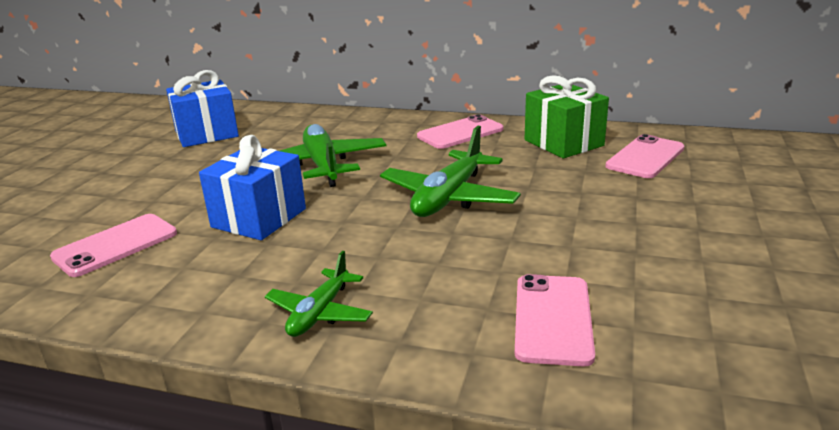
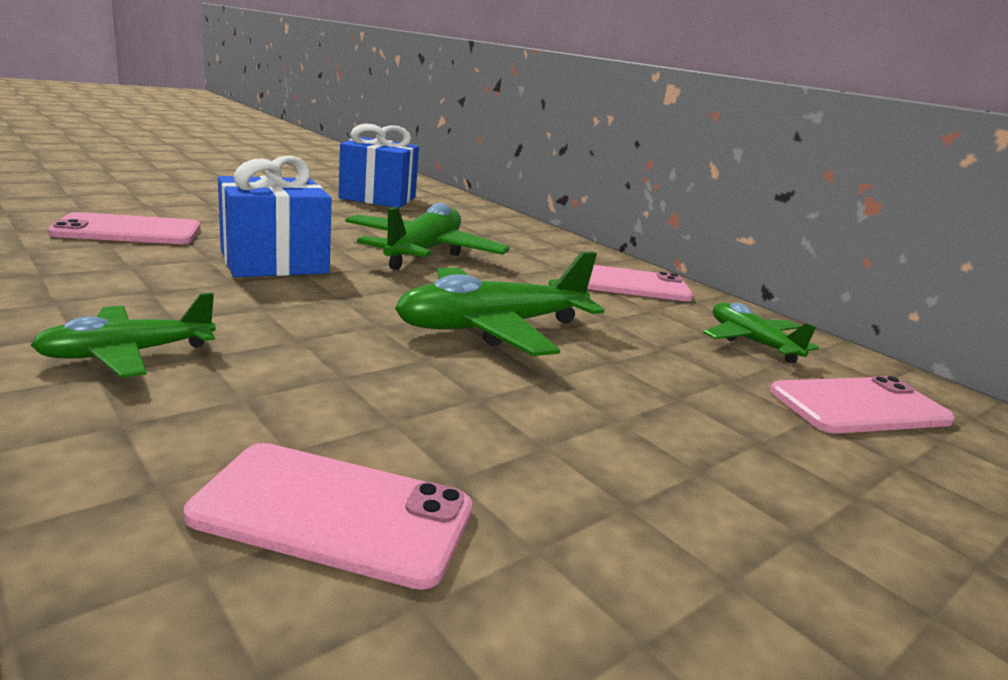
camera: 30 degrees right, 5 degrees down
pink phone [515,274,595,366] -> pink phone turned 60 degrees clockwise [184,443,472,590]
green gift [525,75,609,158] -> green plane [704,302,819,363]

